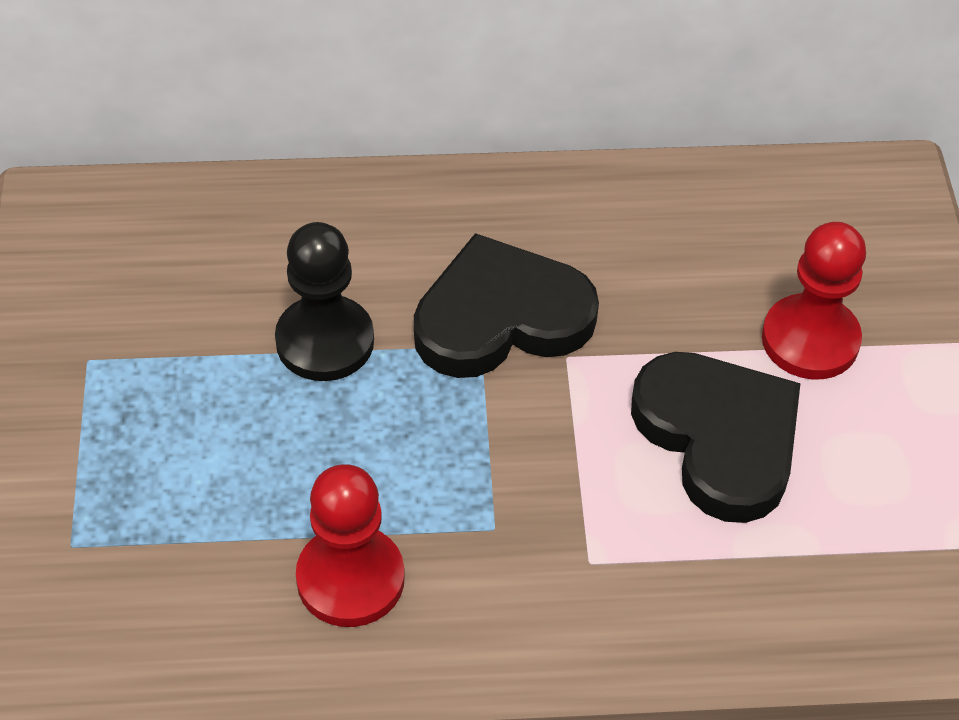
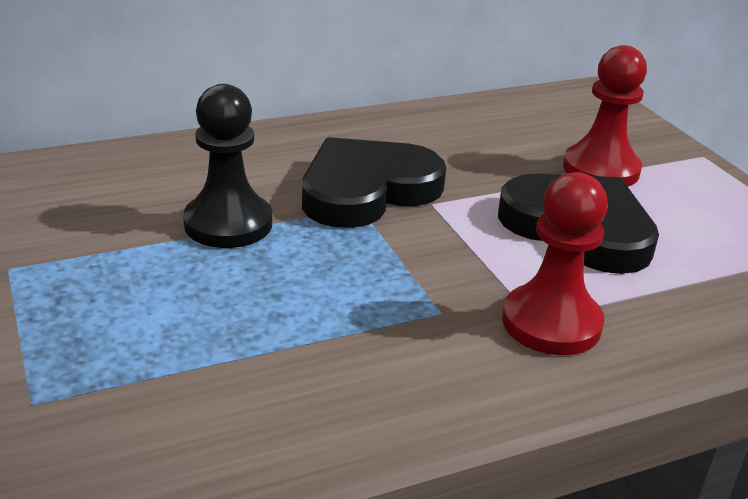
camera: 20 degrees left, 20 degrees down
red pawn [296,464,405,627] -> red pawn moved to [502,172,608,355]

